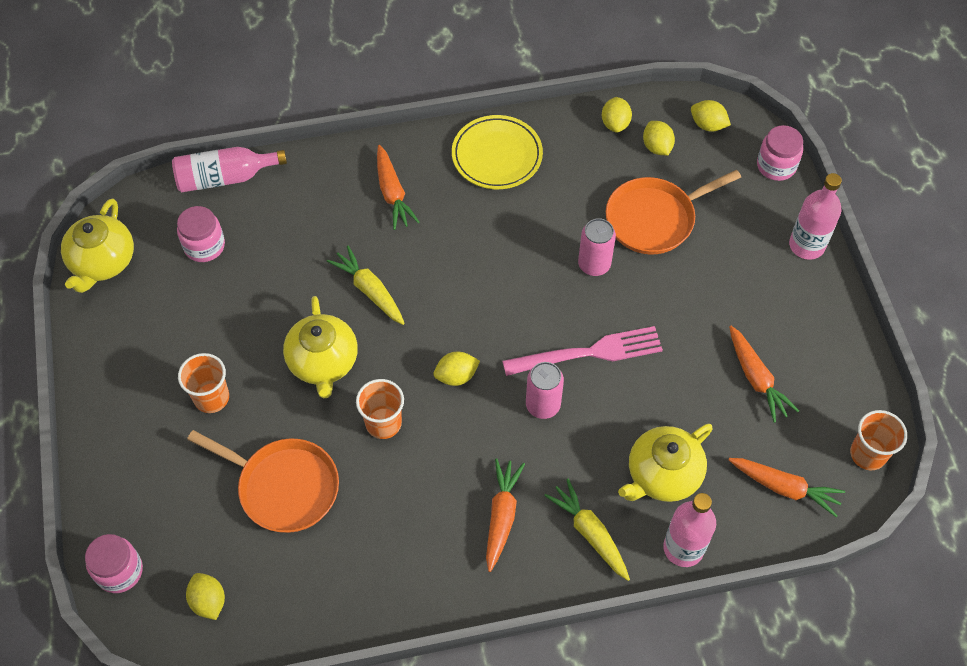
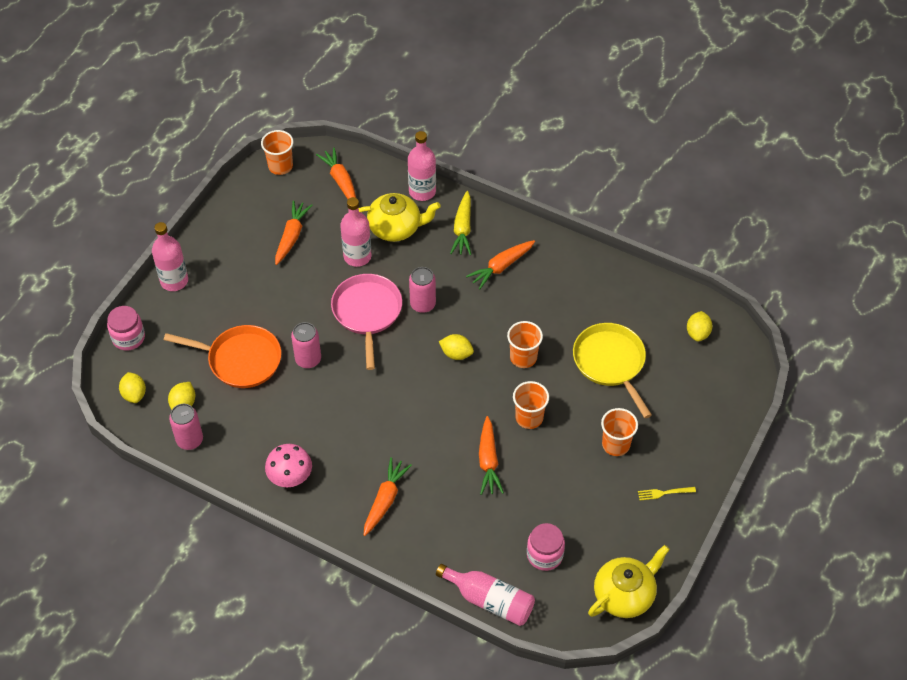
camera: 140 degrees left, 5 degrees down
pink jar [85,534,143,593] -> none
orange pan [187,430,339,533] -> yellow pan [573,323,652,418]
yellow teapot [283,296,358,399] -> orange cup [513,381,549,429]
yellow carrot [327,246,405,325] -> none
yellow plate [452,115,543,189] -> pink mushroom [265,444,312,487]
pink fork [502,326,663,376] -> pink pan [331,274,402,370]
yellow lemon [602,97,632,132] -> pink can [169,404,203,450]
none -> pink bottle [340,197,371,267]
none -> orange carrot [479,416,504,495]
none -> yellow fork [638,487,696,500]

